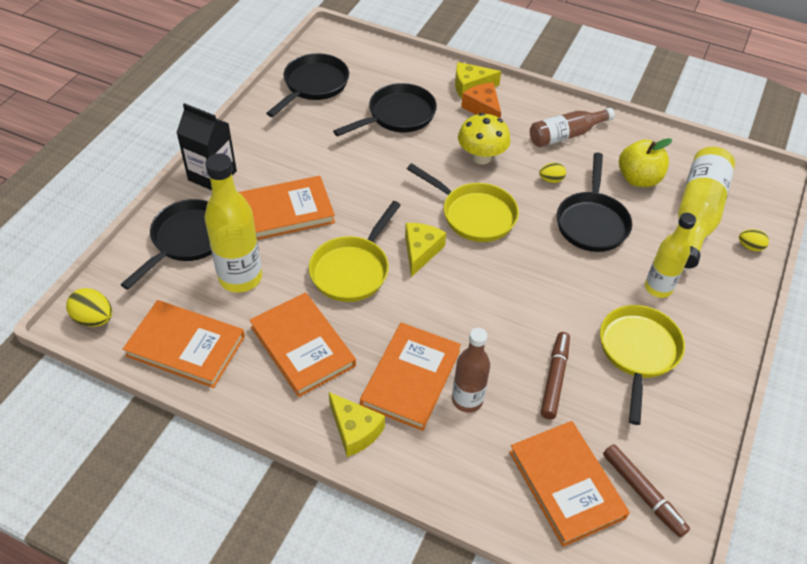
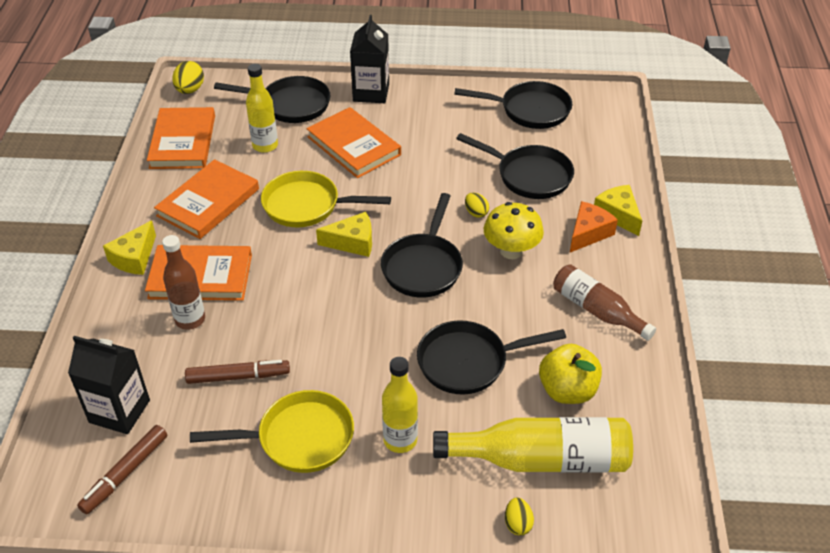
camera: 70 degrees right, 5 degrees down
yellow bottle [205,153,262,293] -> yellow bottle [246,64,278,153], size x0.66
yellow pan [407,163,519,242] -> black pan [381,193,463,298]
orange book [509,421,630,547] -> black carton [68,336,150,434]
yellow egg [539,163,566,183] -> yellow egg moved to [465,193,489,218]

